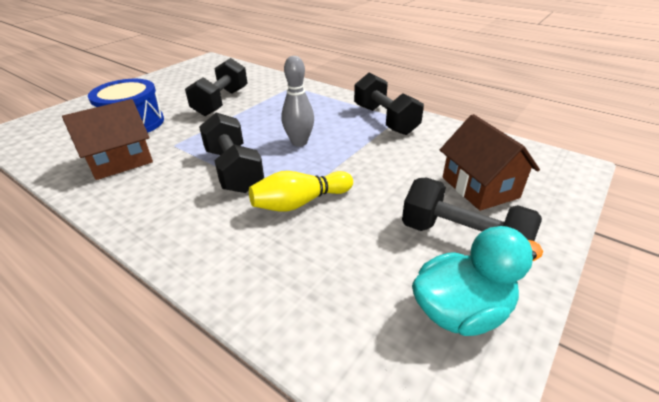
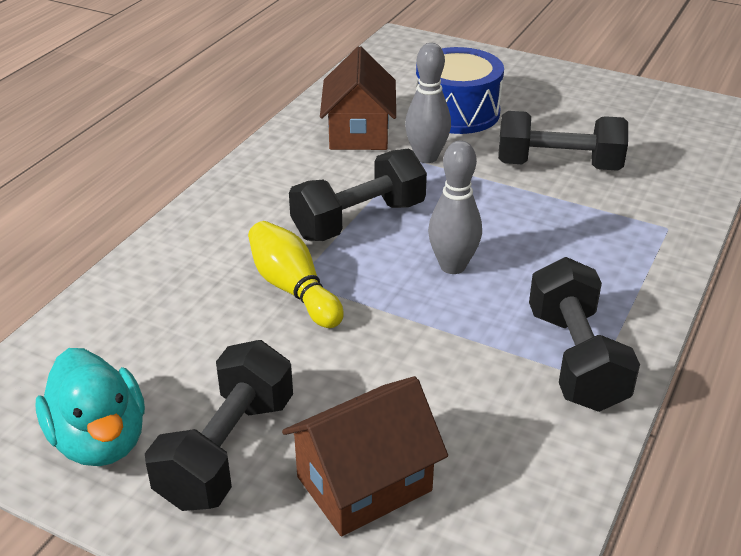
camera: 80 degrees right, 0 degrees up
brown house [62,99,153,180] -> brown house turned 45 degrees clockwise [320,46,396,150]
black dumbbell [354,73,424,135] -> black dumbbell turned 60 degrees counterclockwise [529,257,640,412]
none -> grey bowling pin [405,43,451,163]

